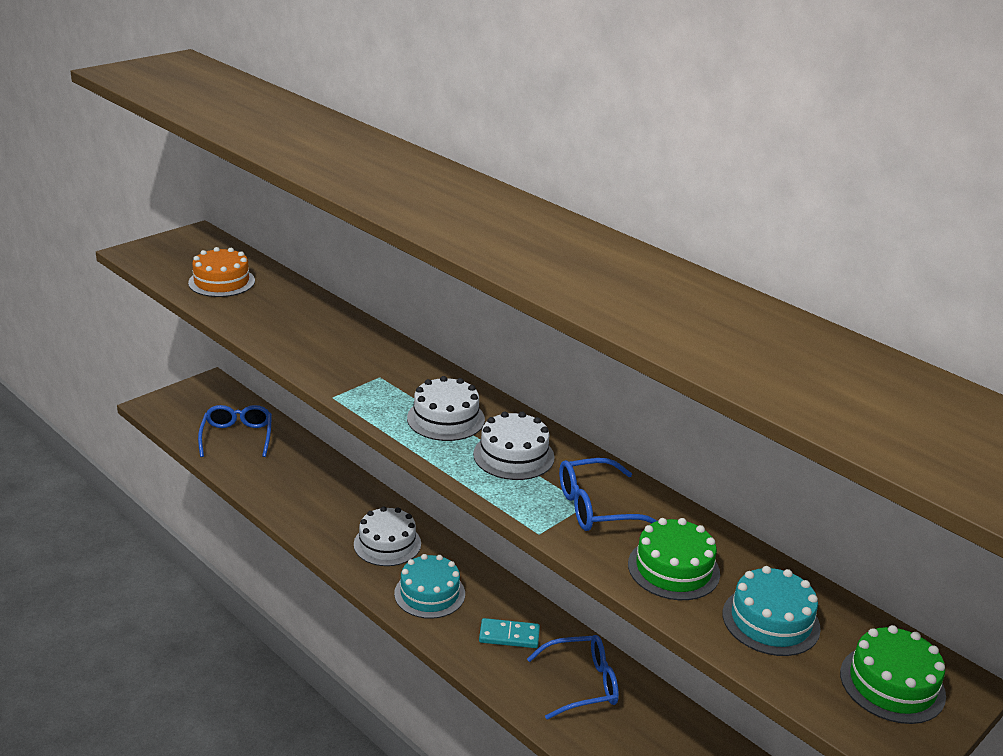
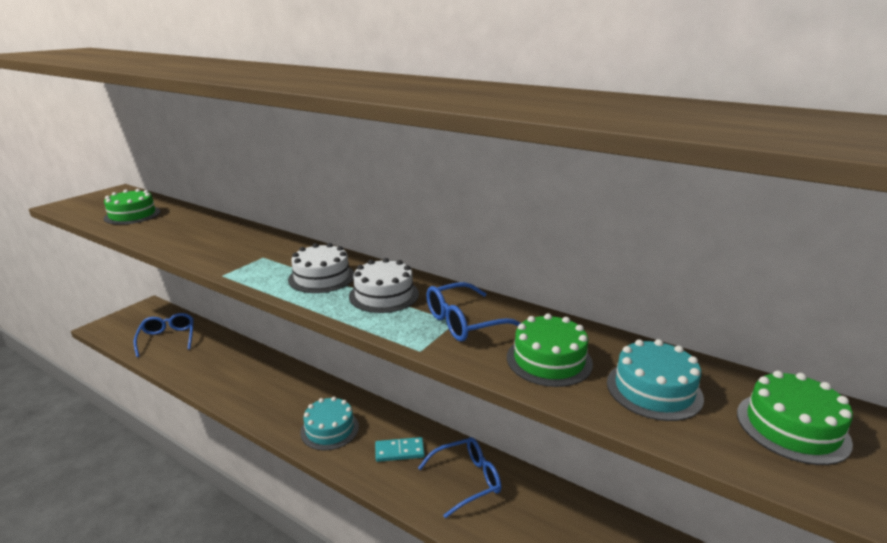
camera: 10 degrees left, 5 degrees down
orange cake [188,247,255,297] -> green cake [103,189,161,225]
white cake [354,506,421,566] -> none

